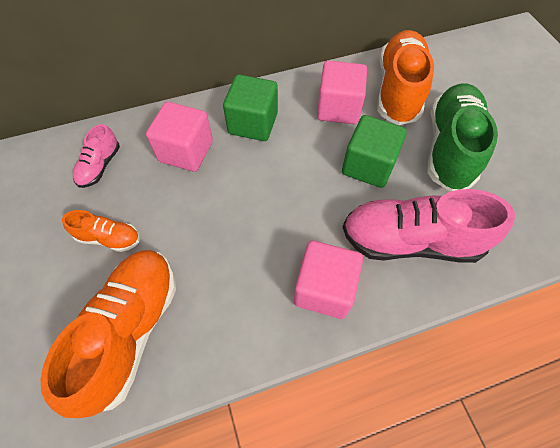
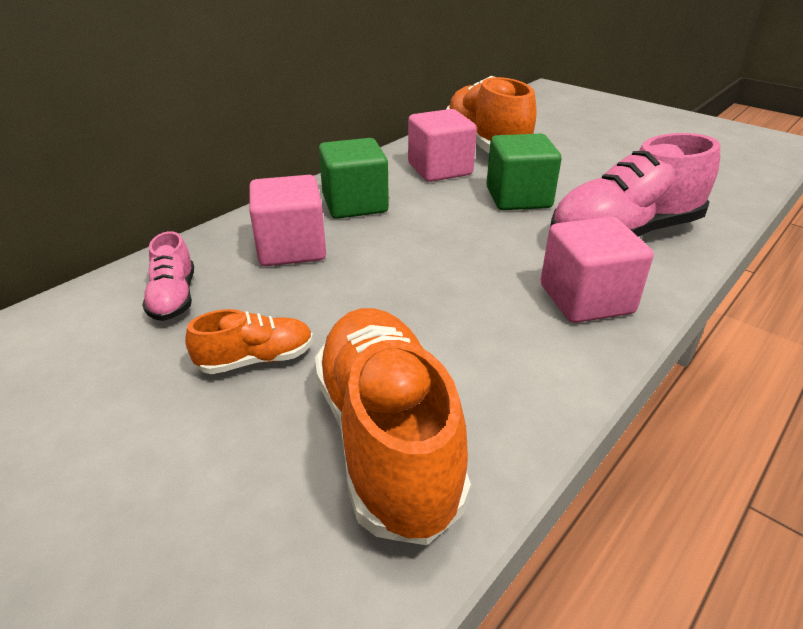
camera: 30 degrees left, 25 degrees down
green shoe [427,83,498,192] -> none

